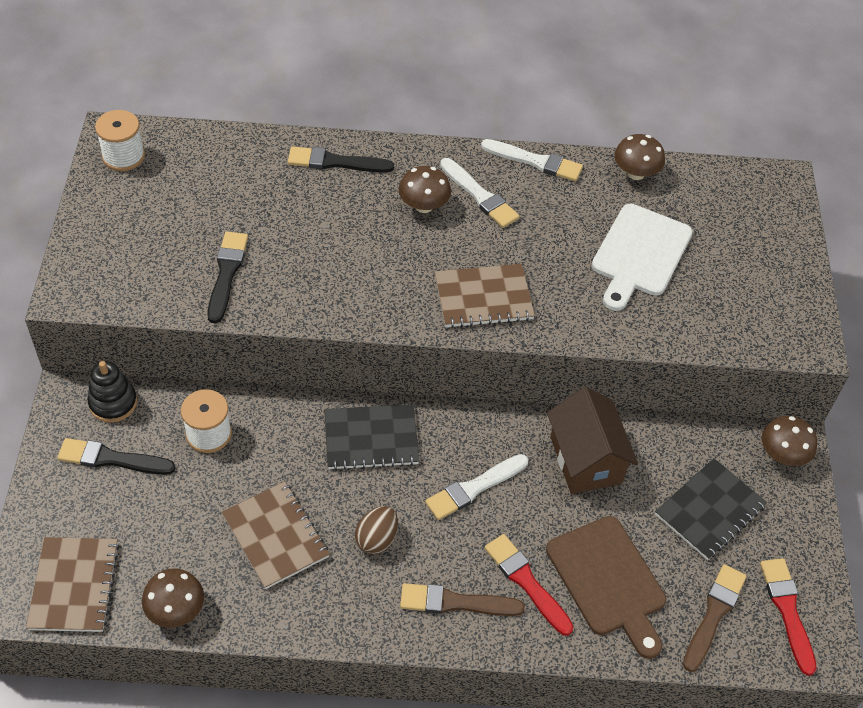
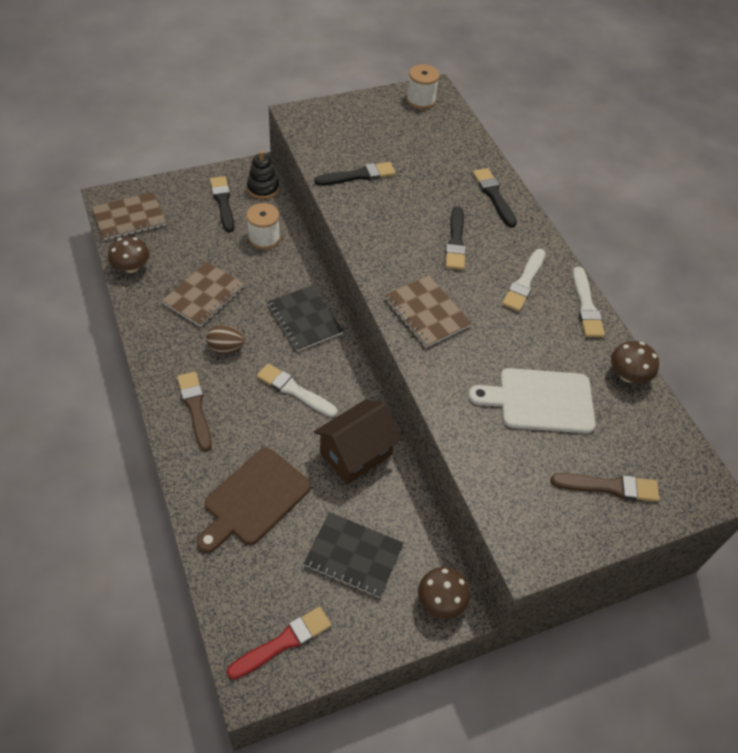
camera: 65 degrees right, 0 degrees up
brown mushroom [399,166,451,213] -> none
red brush [485,534,574,636] -> none
brown brush [683,564,747,672] -> brown brush moved to [551,473,659,502]
none -> black brush [446,206,466,270]

